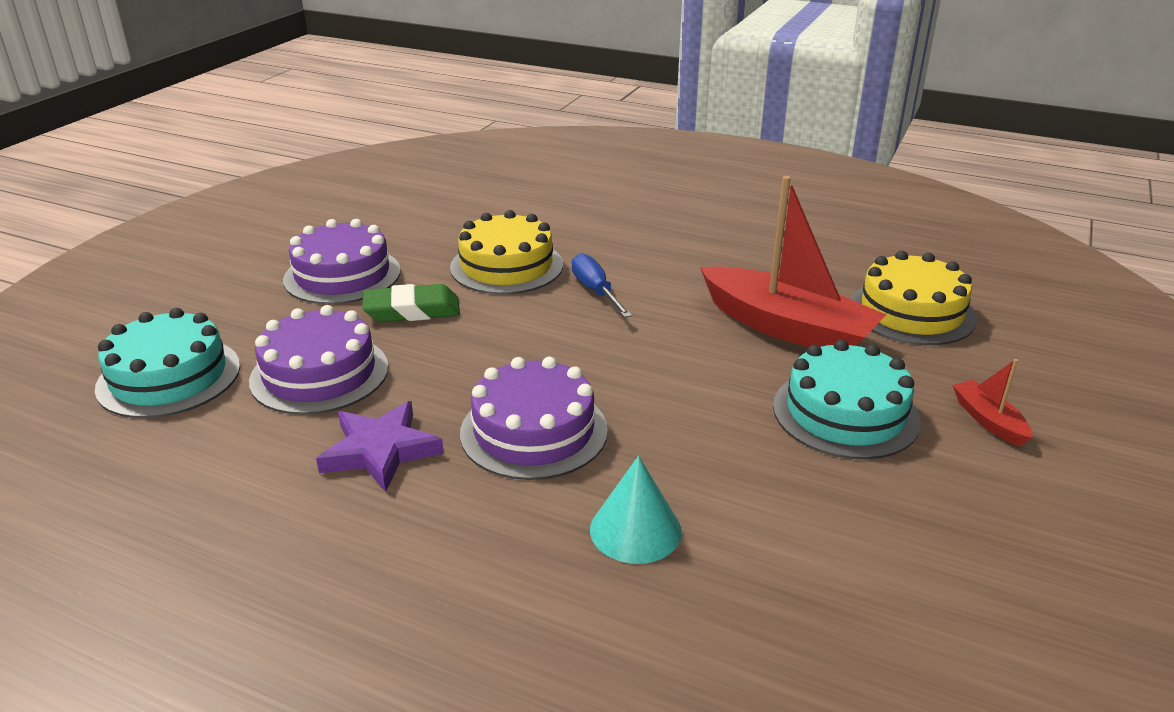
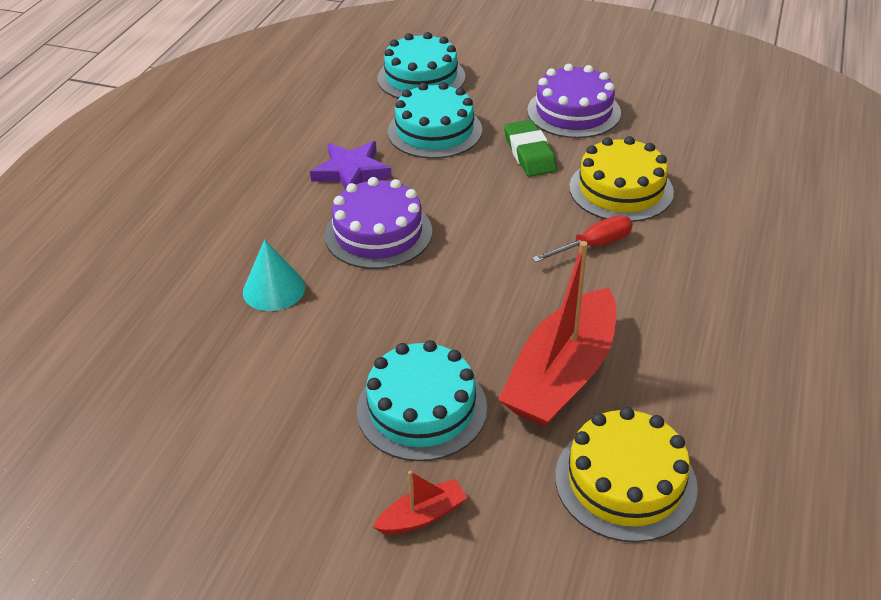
camera: 85 degrees right, 10 degrees up
purple cake [249,305,388,415] -> turquoise cake [388,82,482,159]
blue screwdriver [572,253,632,318] -> red screwdriver [532,215,633,262]

